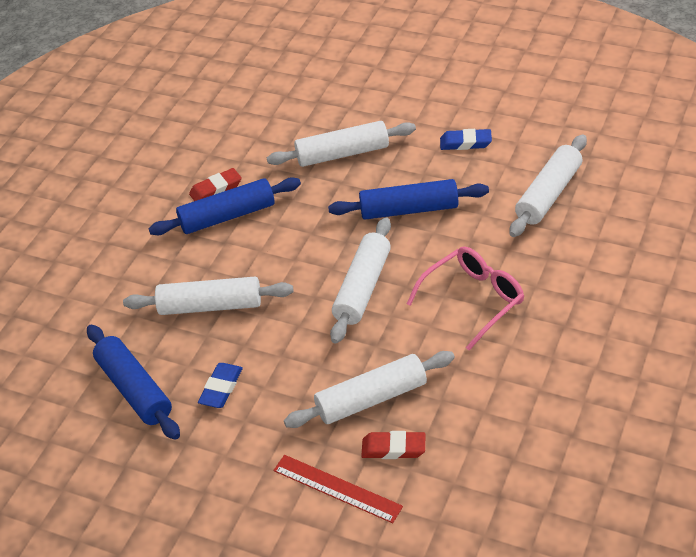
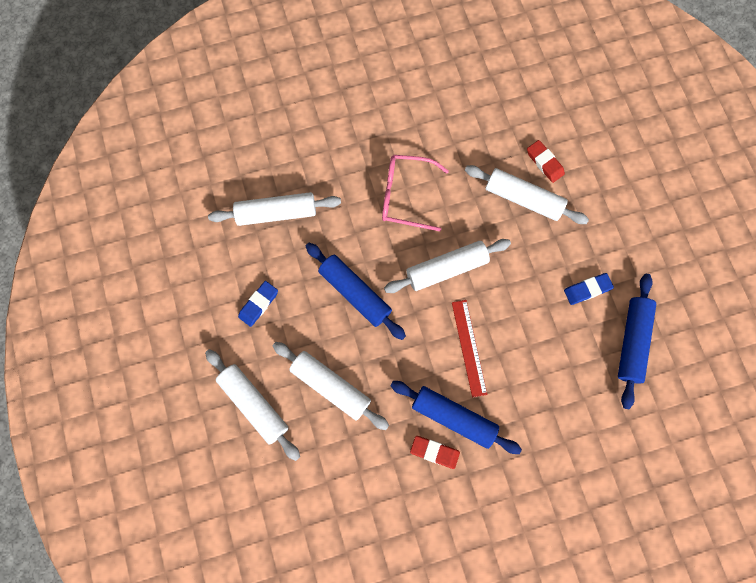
camera: 135 degrees left, 30 degrees up
white rolling pin [123,277,293,315] -> white rolling pin moved to [205,349,300,461]
red ruler [273,455,403,523] -> red ruler moved to [452,300,487,398]
blue eraser [440,129,492,150] -> blue eraser turned 75 degrees clockwise [238,281,278,327]

